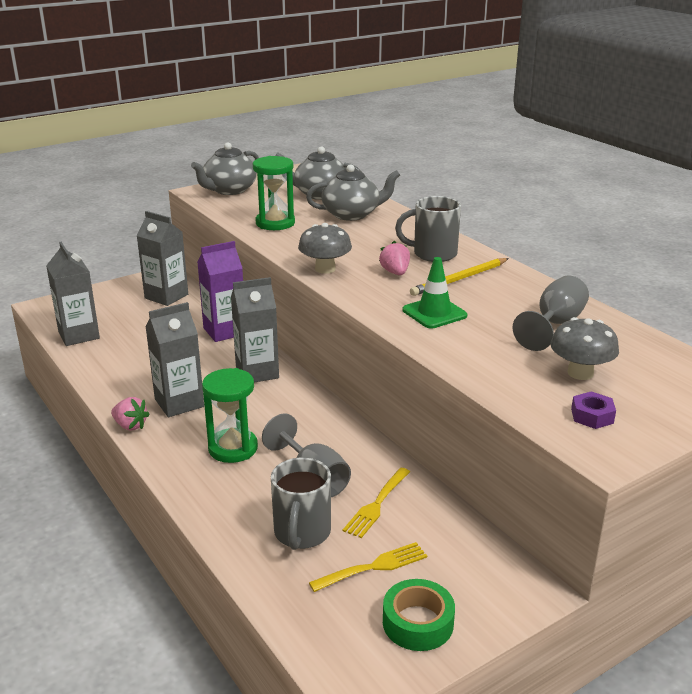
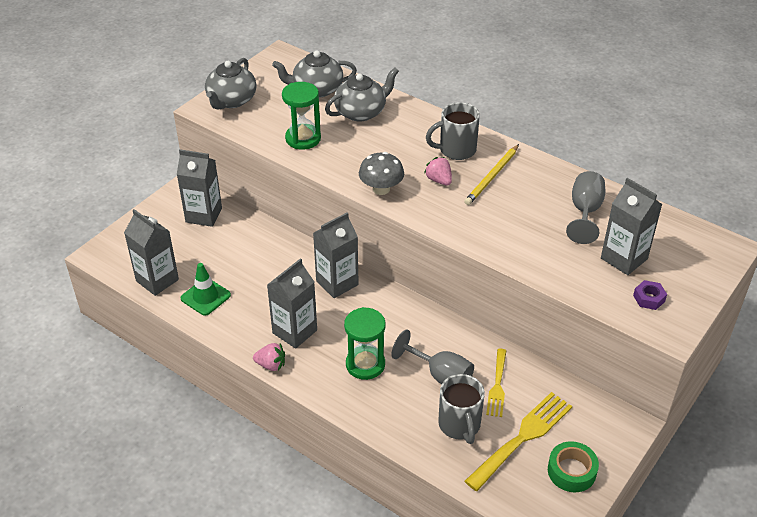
camera: 20 degrees left, 15 degrees up
purple carton [197,241,243,342] -> none
yellow fork [309,542,427,592] -> yellow fork [465,392,572,491], size x1.65
green traffic cone [403,257,467,329] -> green traffic cone moved to [180,263,231,316]
grey mushroom [550,317,619,380] -> grey carton [601,178,663,275]

